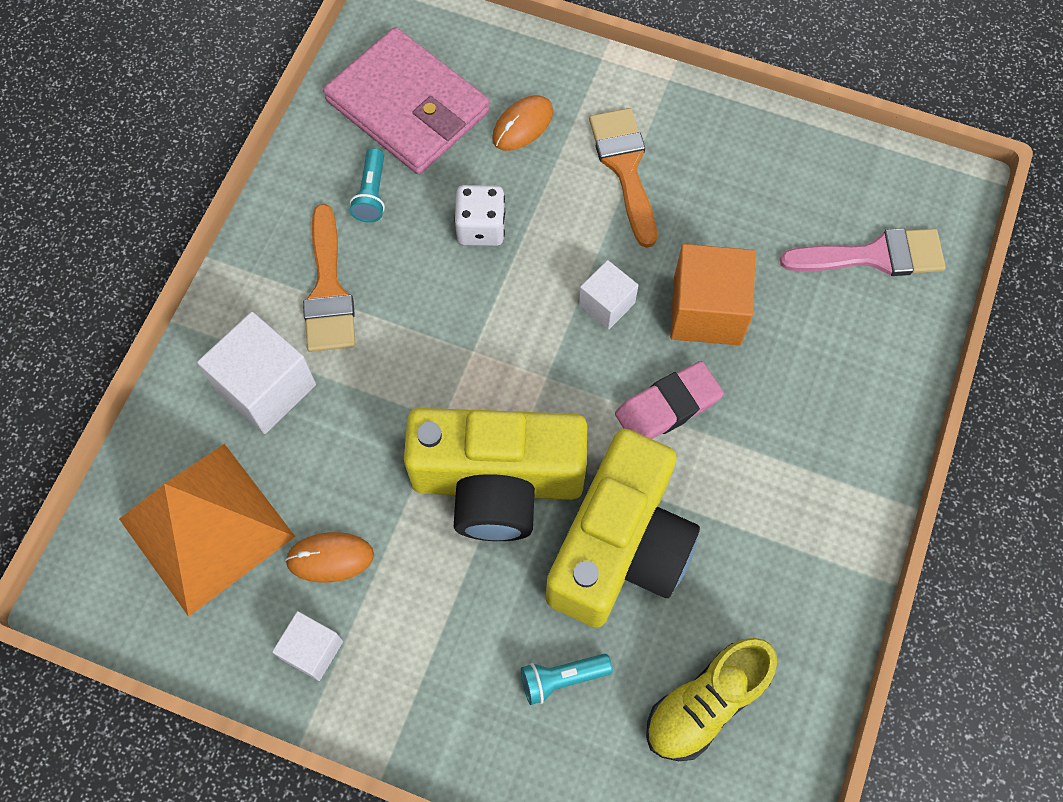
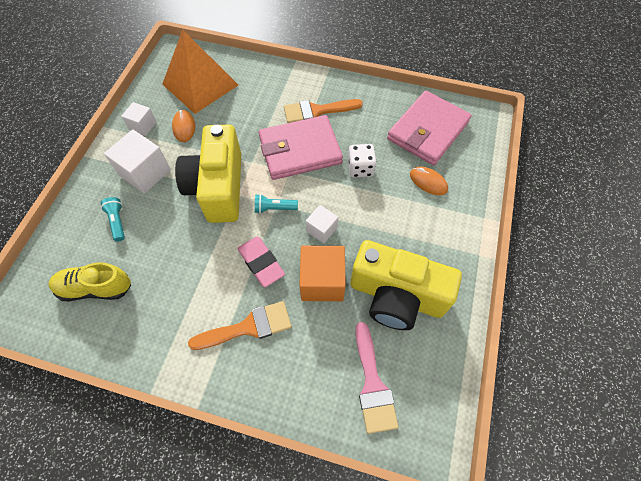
camera: 85 degrees right, 5 degrees down
white cube [197,312,316,434] -> white cube moved to [104,129,171,194]
turquoise flashlight [350,148,385,223] -> turquoise flashlight moved to [255,194,298,214]
yellow camera [546,429,700,628] -> yellow camera moved to [350,240,462,330]
orange brush [589,108,657,248] -> orange brush moved to [188,301,292,350]
yellow shoe [646,638,777,761] -> yellow shoe turned 45 degrees counterclockwise [49,262,131,301]
none -> pink wallet [259,115,343,180]

